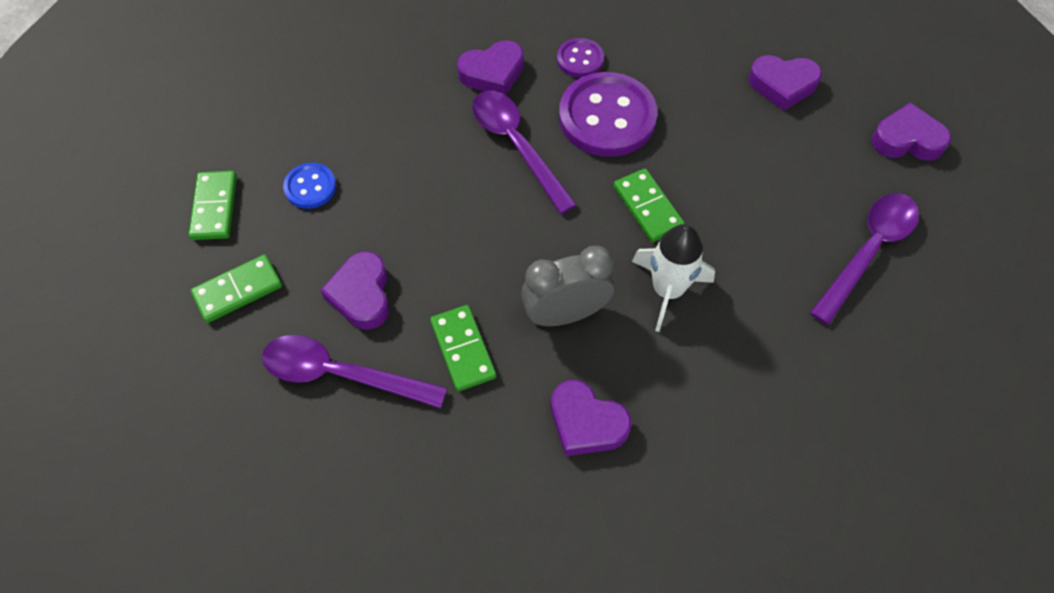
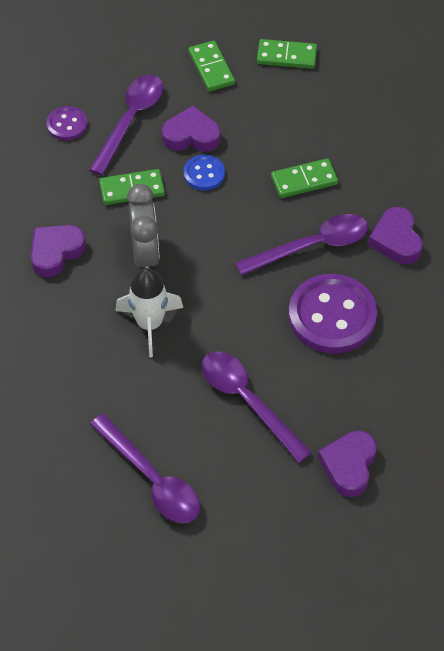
camera: 100 degrees right, 5 degrees down
blue button [283,163,336,209] -> blue button moved to [184,155,225,191]
purple button [557,38,604,78] -> purple button moved to [46,106,87,141]
green domino [614,169,685,242] -> green domino moved to [271,158,338,198]
purple heart [871,103,951,161] -> none
none -> purple spoon [201,351,312,463]

